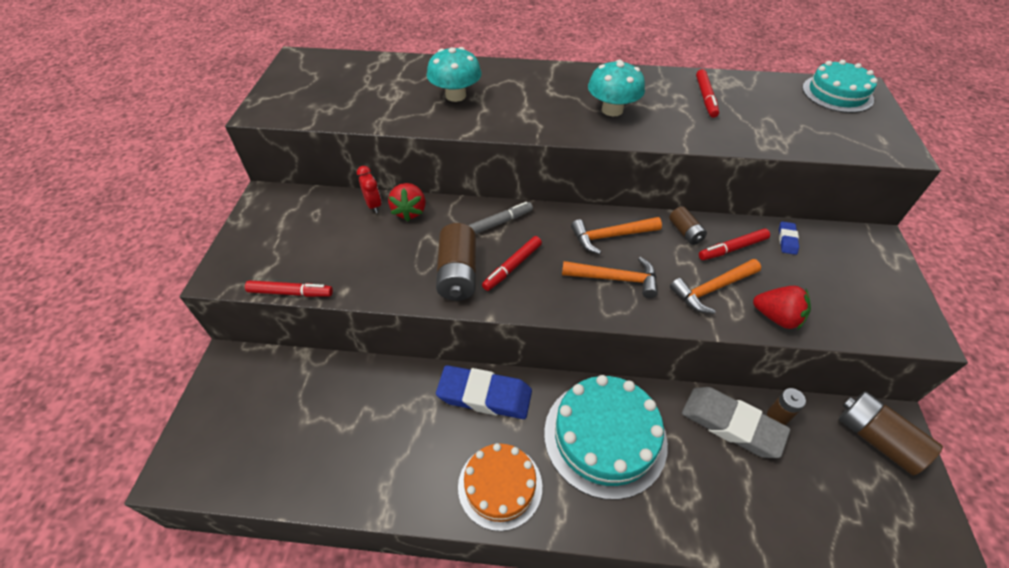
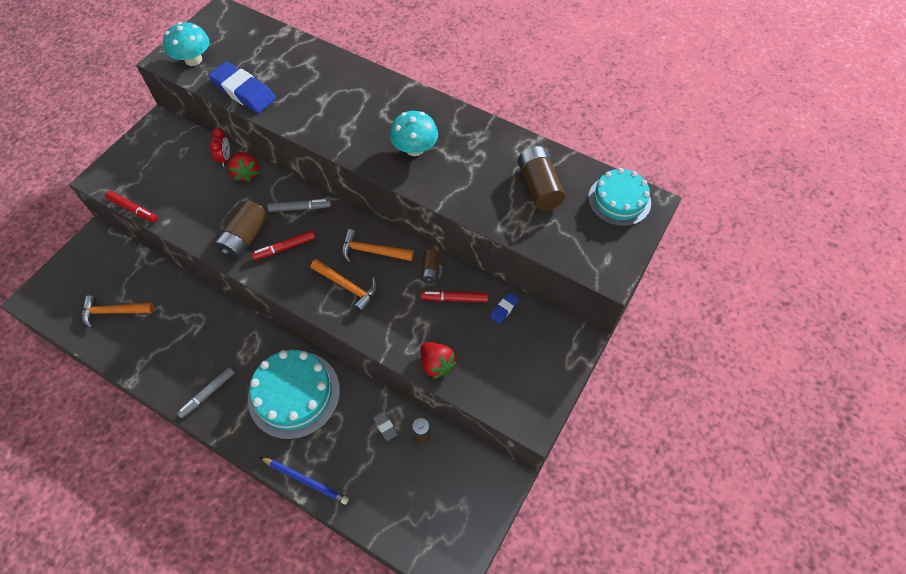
camera: 25 degrees right, 10 degrees up
red strawberry [388,183,426,221] -> red strawberry turned 45 degrees counterclockwise [228,152,259,182]
turquoise mushroom [427,47,482,102] -> turquoise mushroom moved to [163,22,209,66]
blue eraser [436,365,532,419] -> blue eraser moved to [208,62,276,113]
orange cake [458,443,542,531] -> grey marker [177,367,235,419]
orange hammer [670,259,761,314] -> orange hammer moved to [82,295,154,328]
grey eraser [682,387,790,458] -> grey eraser [372,410,398,441], size x0.45
red marker [696,69,719,118] -> none
brown battery [839,391,943,475] -> brown battery moved to [518,146,565,211]
none -> blue pencil [260,457,349,505]

